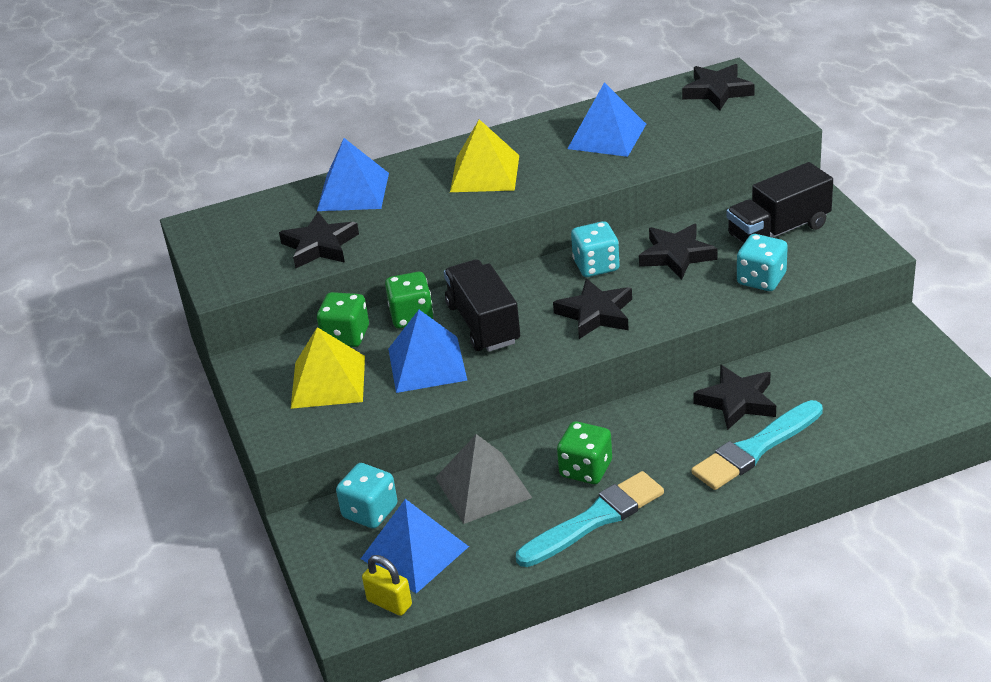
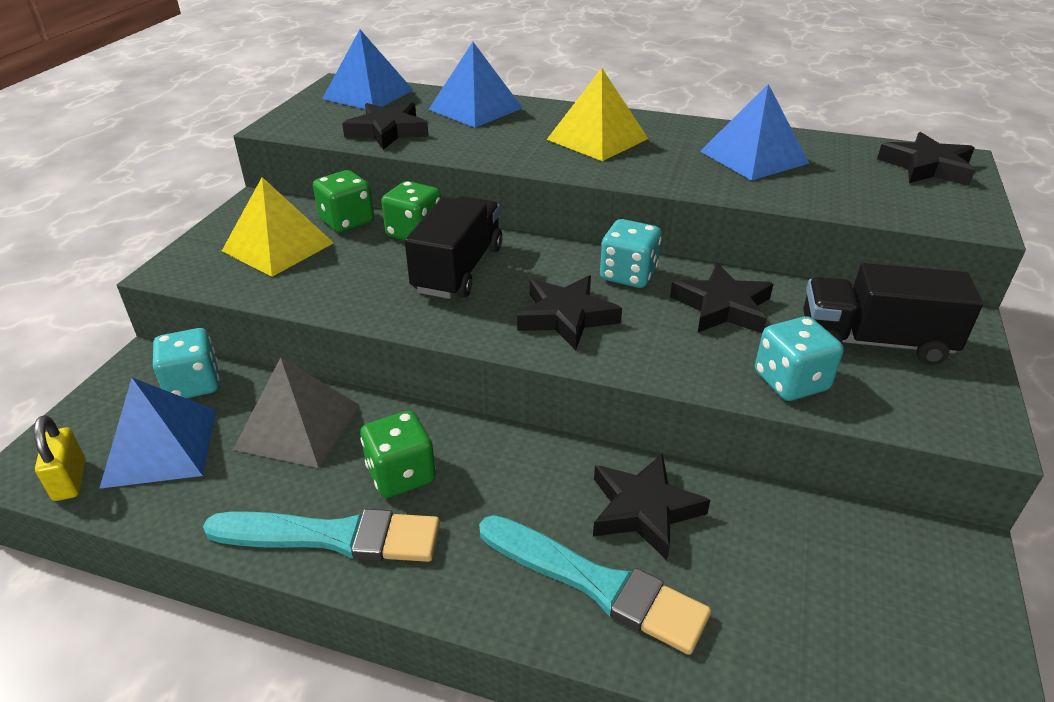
camera: 35 degrees right, 0 degrees up
blue pyramid [388,310,468,393] -> blue pyramid moved to [322,30,413,109]
turquoise brush [691,400,823,490] -> turquoise brush turned 150 degrees counterclockwise [479,515,711,655]

